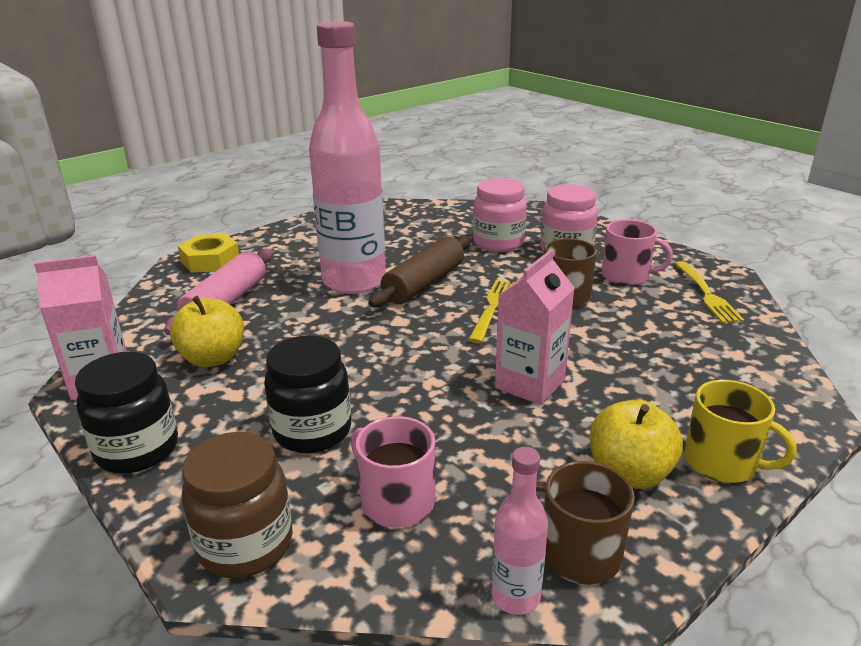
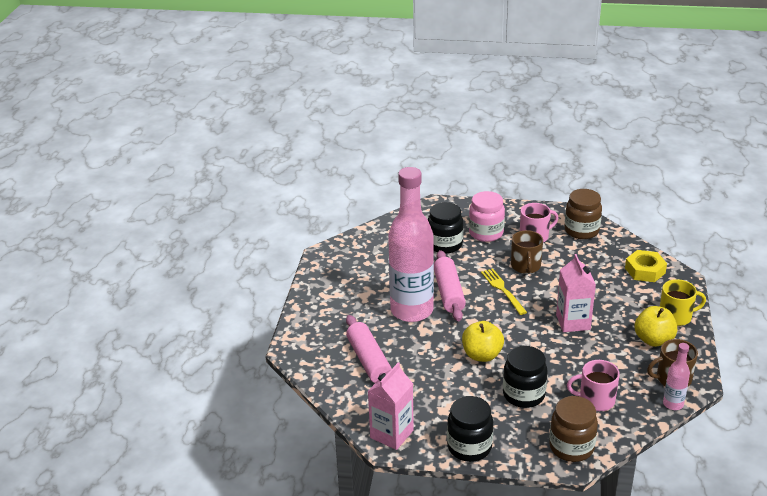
camera: 40 degrees left, 5 degrees up
yellow apple [170,296,244,367] -> yellow apple moved to [462,321,504,362]
yellow nut [178,233,239,273] -> yellow nut moved to [625,250,667,282]
brown rolling pin [368,236,471,307] -> pink rolling pin [434,250,466,321]
pink jar [473,178,527,252] -> black jar [428,202,463,254]
yellow fork [674,261,744,323] -> brown jar [564,189,602,239]

